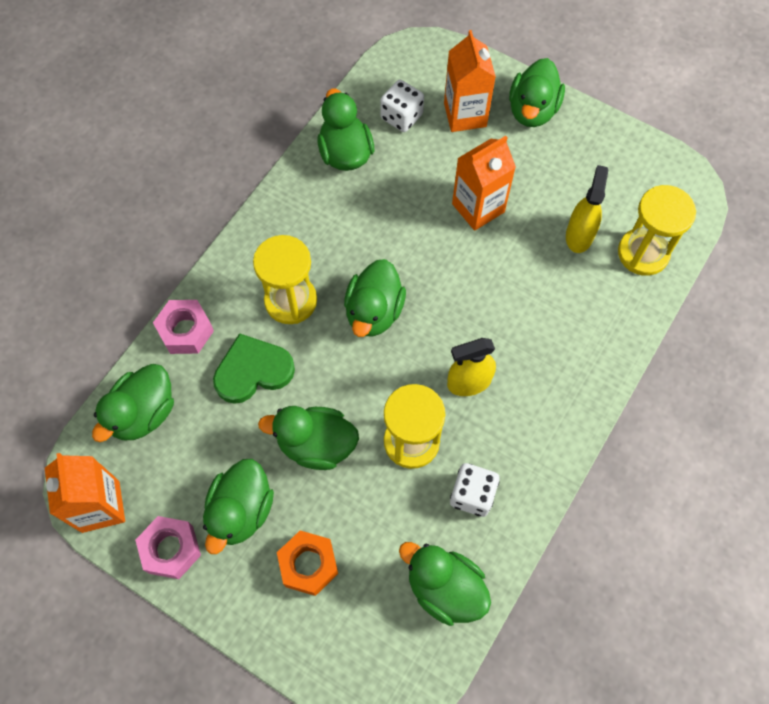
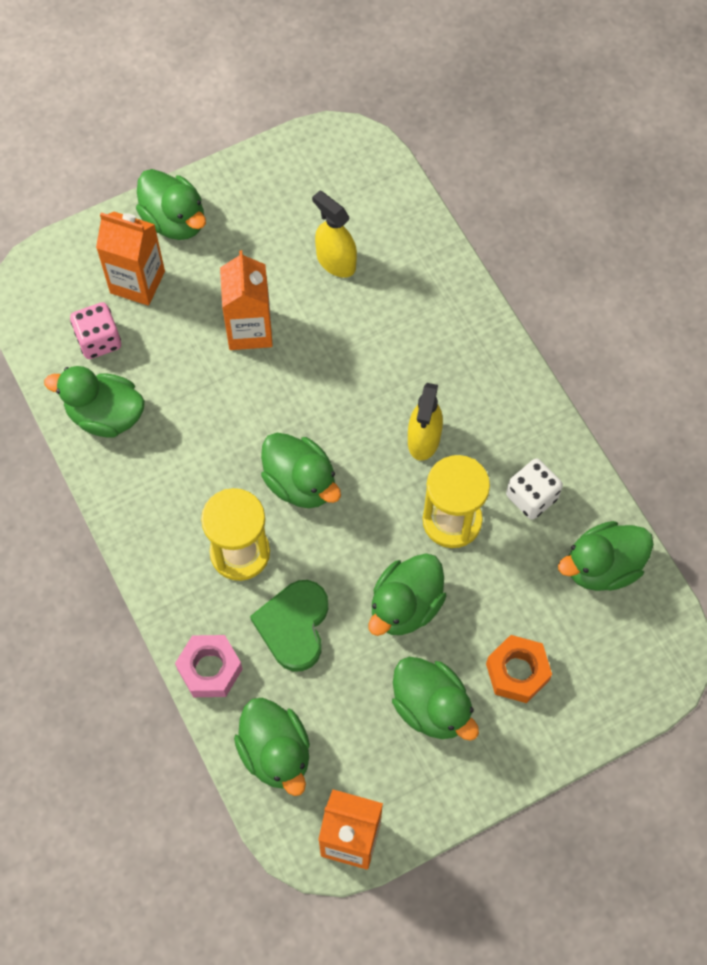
camera: 60 degrees left, 0 degrees up
pink nut [135,516,201,579] -> none
white dice [380,80,424,132] -> pink dice [70,302,121,359]
yellow hourglass [618,185,696,276] -> none

